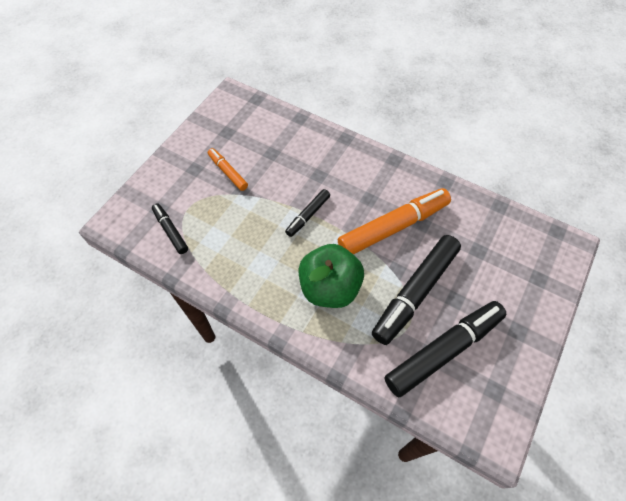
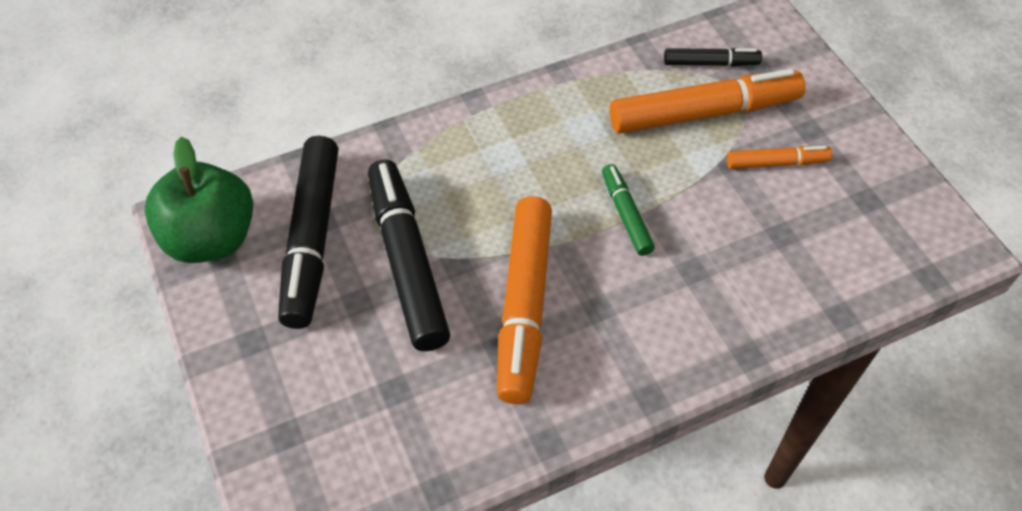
camera: 125 degrees right, 5 degrees down
black marker [285,189,330,237] -> green marker [602,164,655,256]
green apple [298,244,364,308] -> green apple moved to [144,136,253,263]
none -> orange marker [610,69,805,134]

